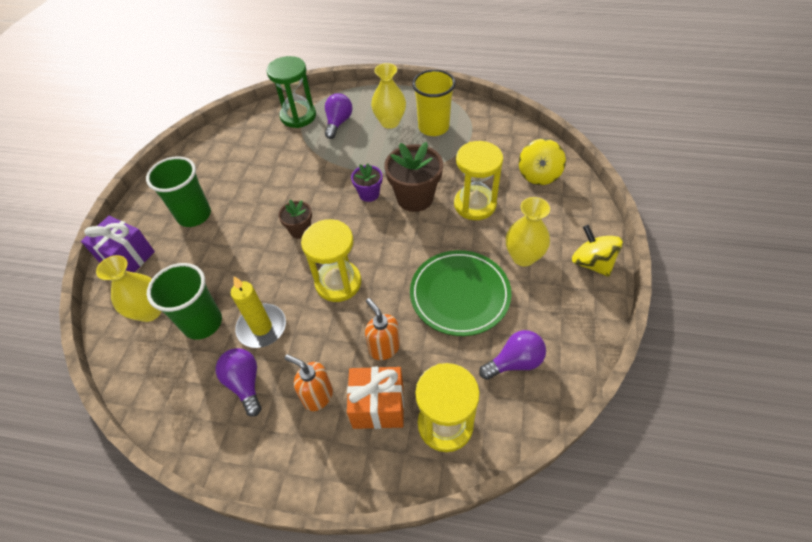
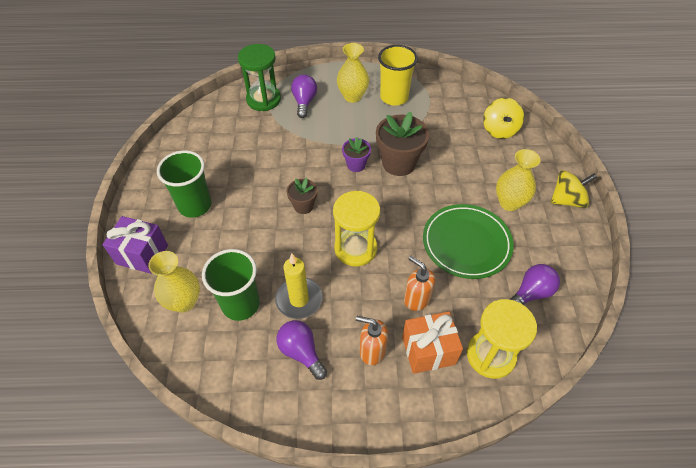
camera: 15 degrees left, 0 degrees up
yellow hourglass [454,141,503,220] -> none
yellow spinning top [572,225,623,277] -> yellow spinning top turned 120 degrees clockwise [551,170,597,208]

